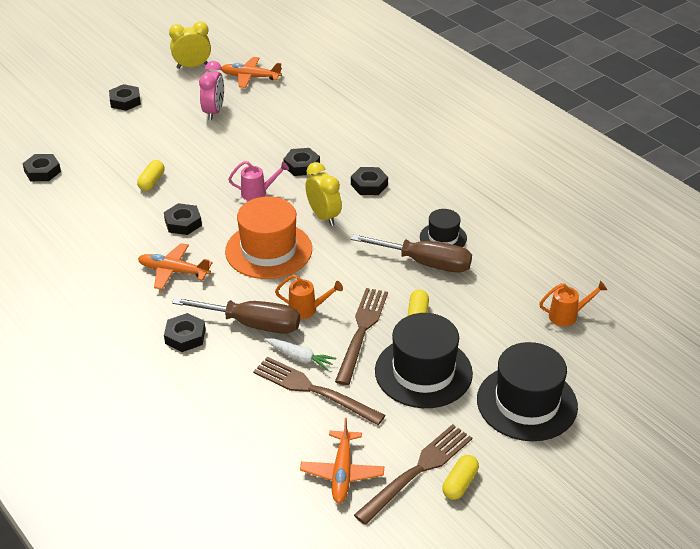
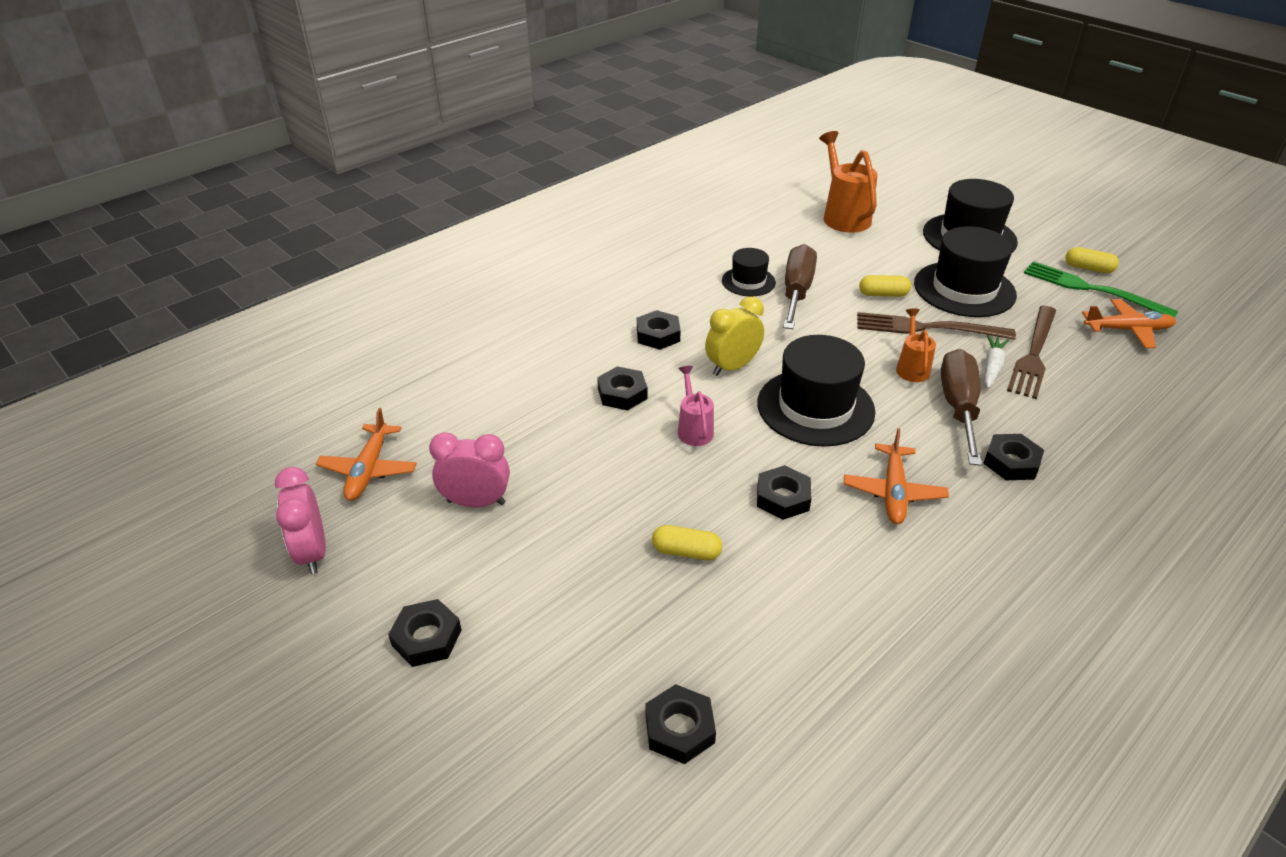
camera: 95 degrees left, 0 degrees up
yellow clock [169,22,211,69] -> pink clock [275,467,326,574]
orange hat [225,197,312,279] -> black hat [757,335,875,447]
brown fork [354,424,472,525] -> green fork [1024,261,1179,318]
orange watering can [539,281,607,327] -> orange watering can [819,131,878,233], size x1.79

